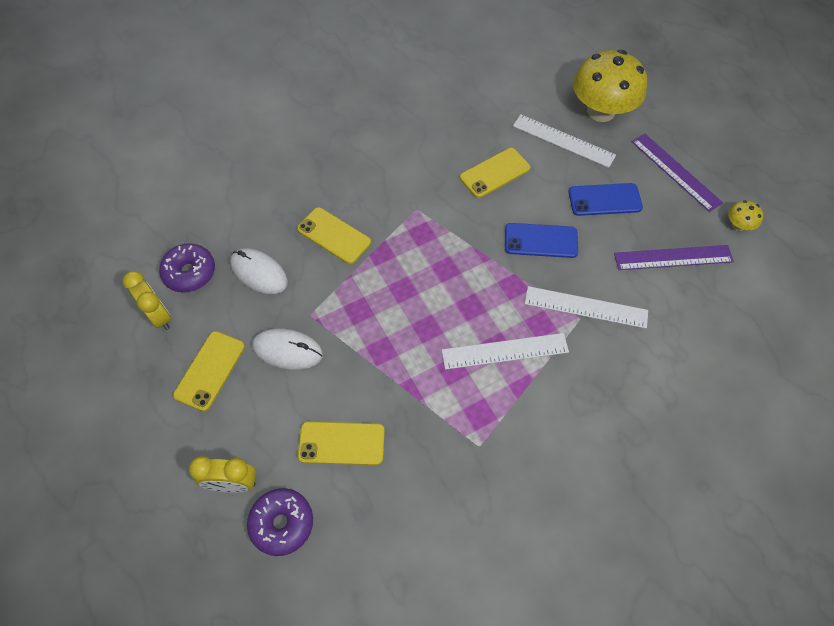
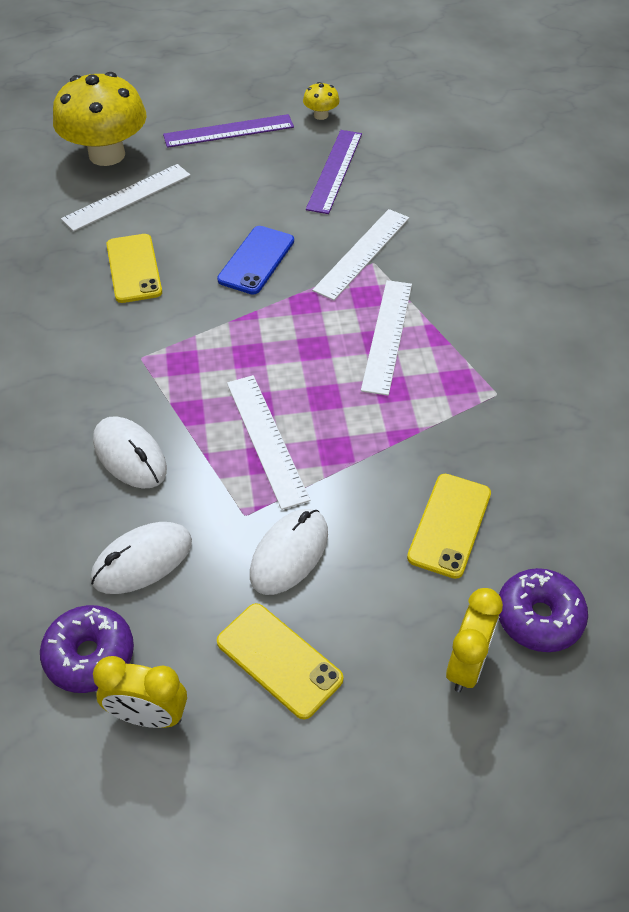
camera: 70 degrees left, 10 degrees down
yellow clock [123,271,171,330] -> yellow clock turned 150 degrees counterclockwise [93,656,187,728]
yellow phone [297,207,371,264] -> white mouse [93,416,167,489]
blue phone [568,183,643,216] -> none
none -> white ruler [227,375,310,510]

